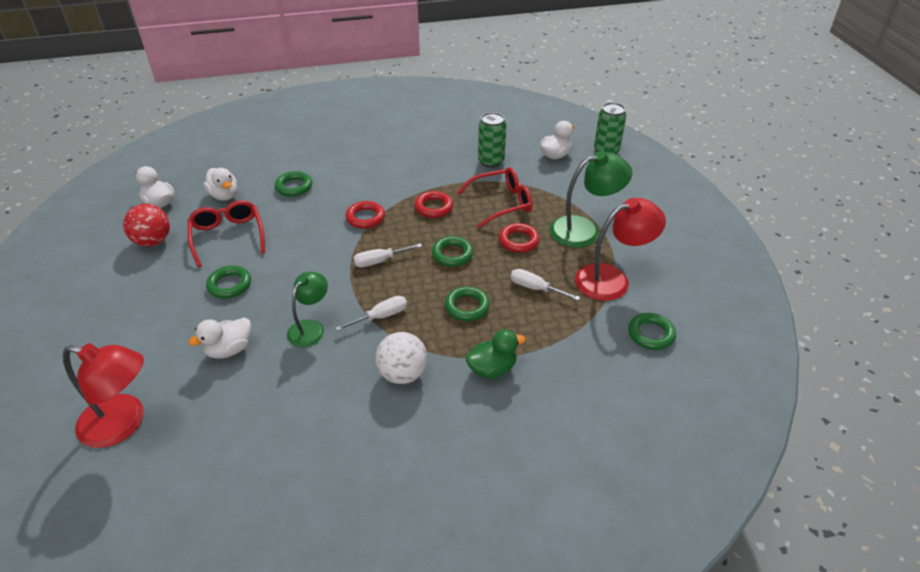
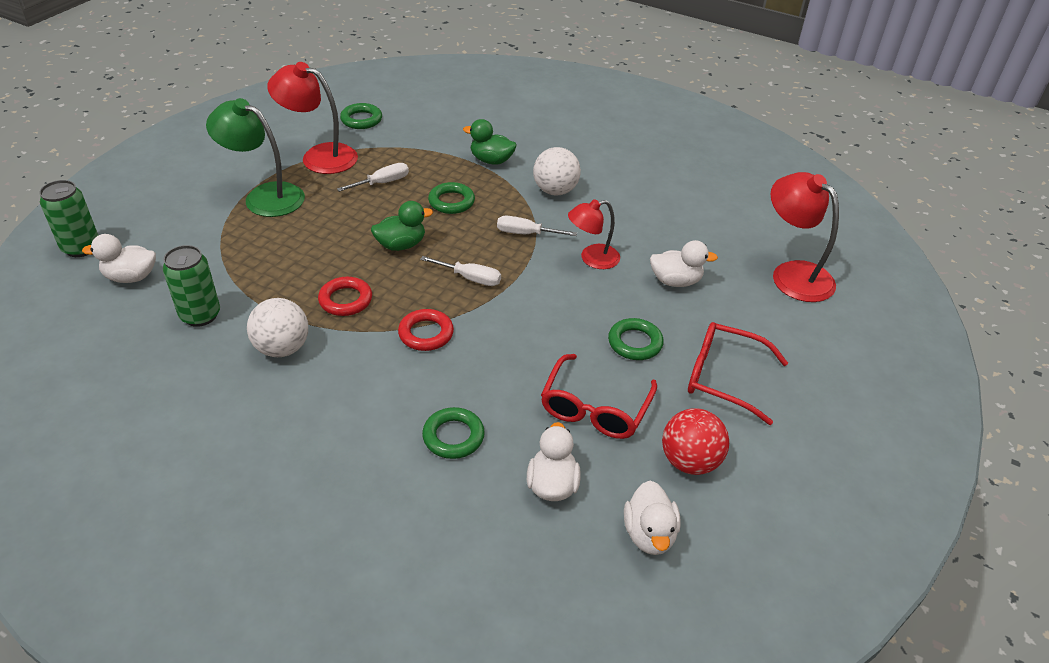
camera: 140 degrees left, 0 degrees up
green lamp [287,272,328,347] -> red lamp [568,199,620,269]
green ring [432,236,473,267] -> green duck [371,201,433,251]
red glasses [457,167,533,228] -> red glasses moved to [688,322,788,425]
red ring [499,223,540,253] -> none
white screwdriver [511,269,580,300] -> white screwdriver turned 105 degrees counterclockwise [337,163,409,192]
none -> white ball [247,298,308,357]

